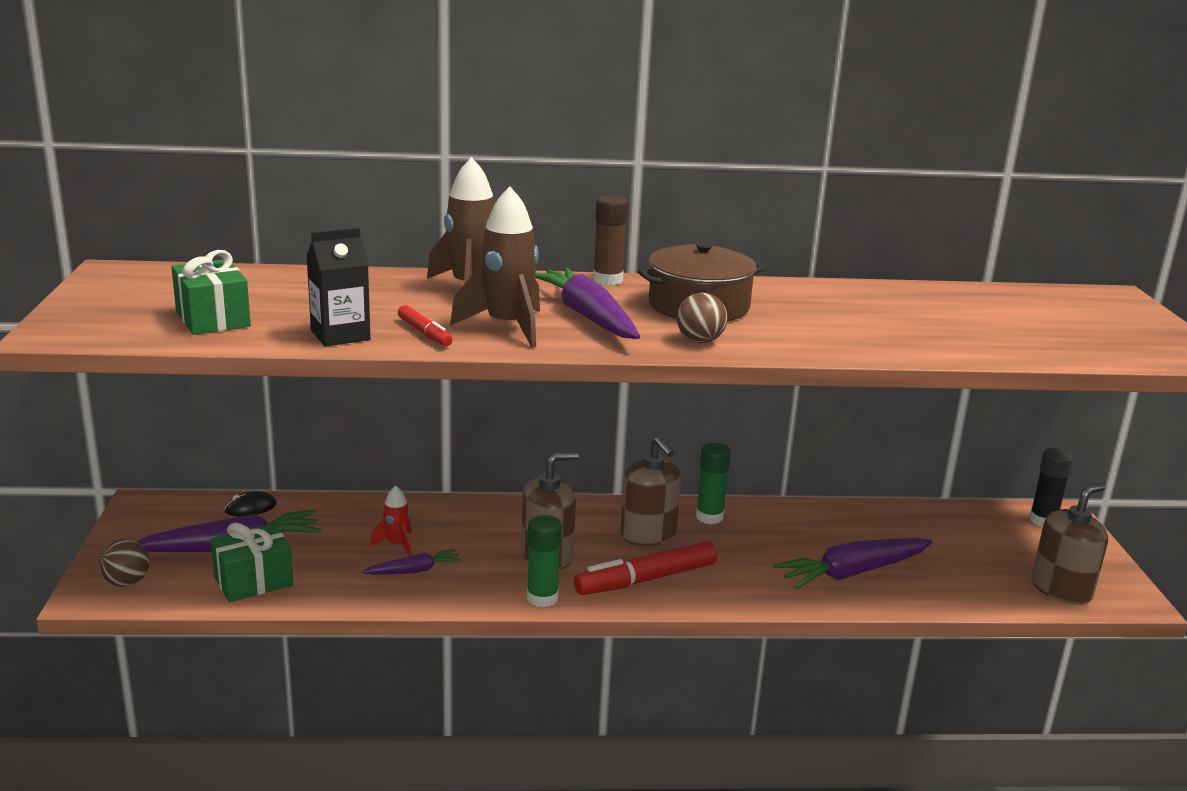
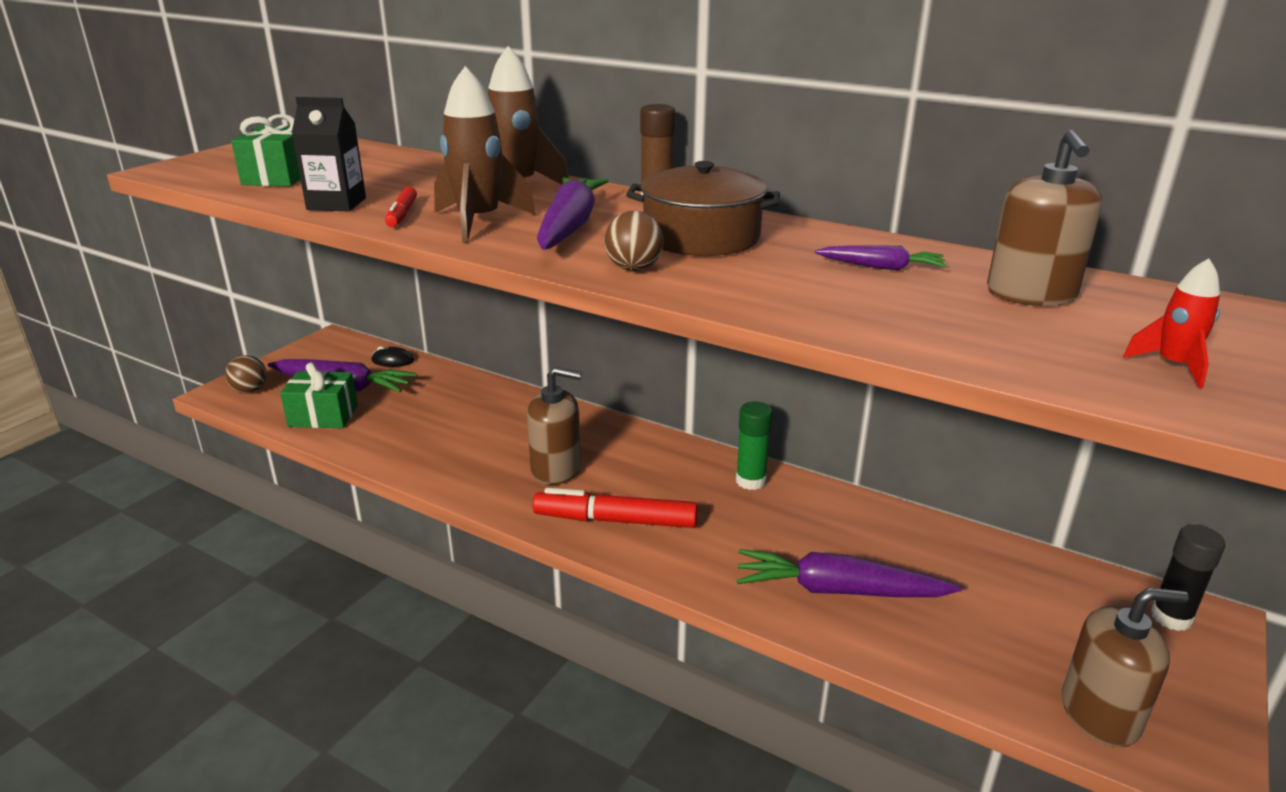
camera: 35 degrees right, 5 degrees up
purple carrot [362,549,461,575] -> purple carrot moved to [815,245,946,270]
red rocket [369,485,412,556] -> red rocket moved to [1123,258,1220,388]
green glue stick [527,515,562,608] -> none
brown soap dispenser [620,437,681,546] -> brown soap dispenser moved to [987,130,1102,306]

